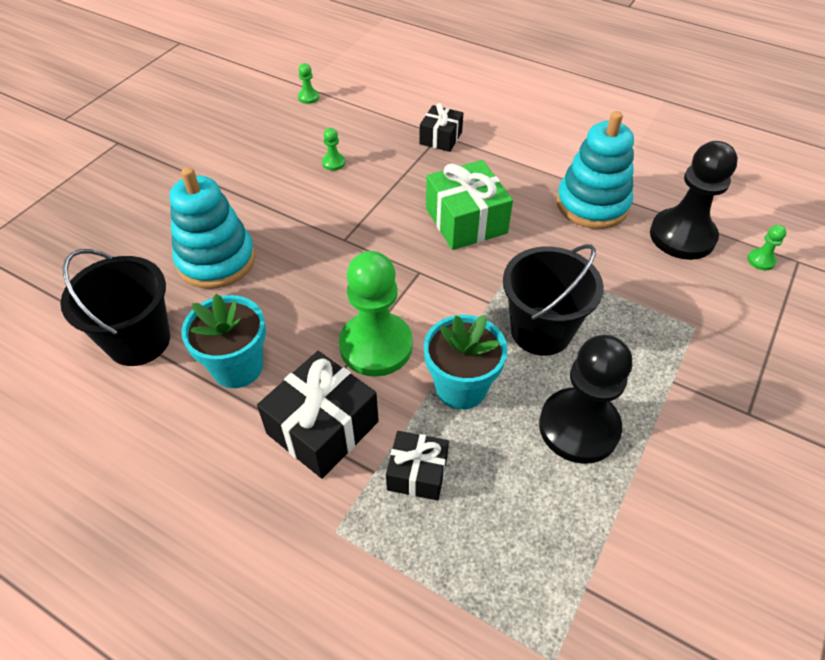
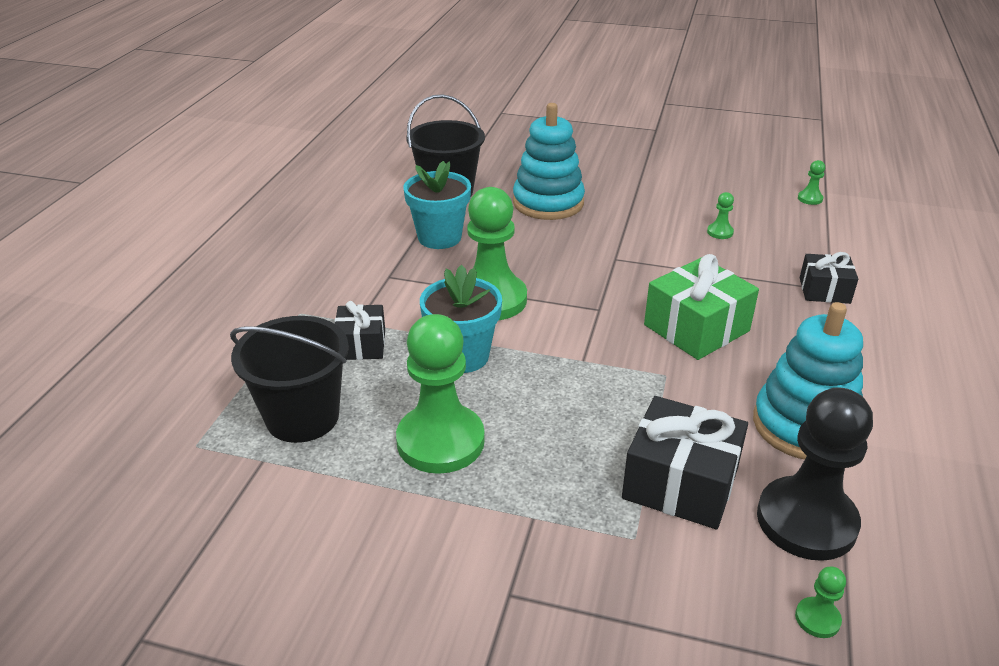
camera: 75 degrees right, 15 degrees down
black gift [257,351,379,479] -> black gift moved to [622,396,748,529]
black bucket [503,244,604,356] -> black bucket moved to [230,316,349,443]
black pawn [539,335,632,464] -> green pawn [396,314,485,474]

